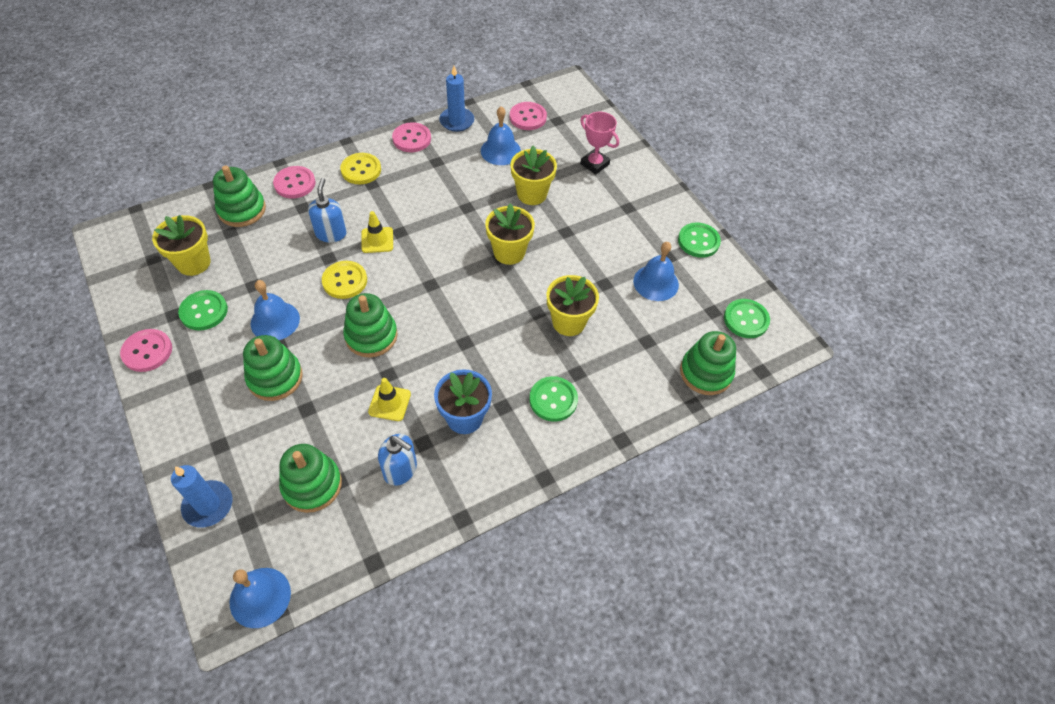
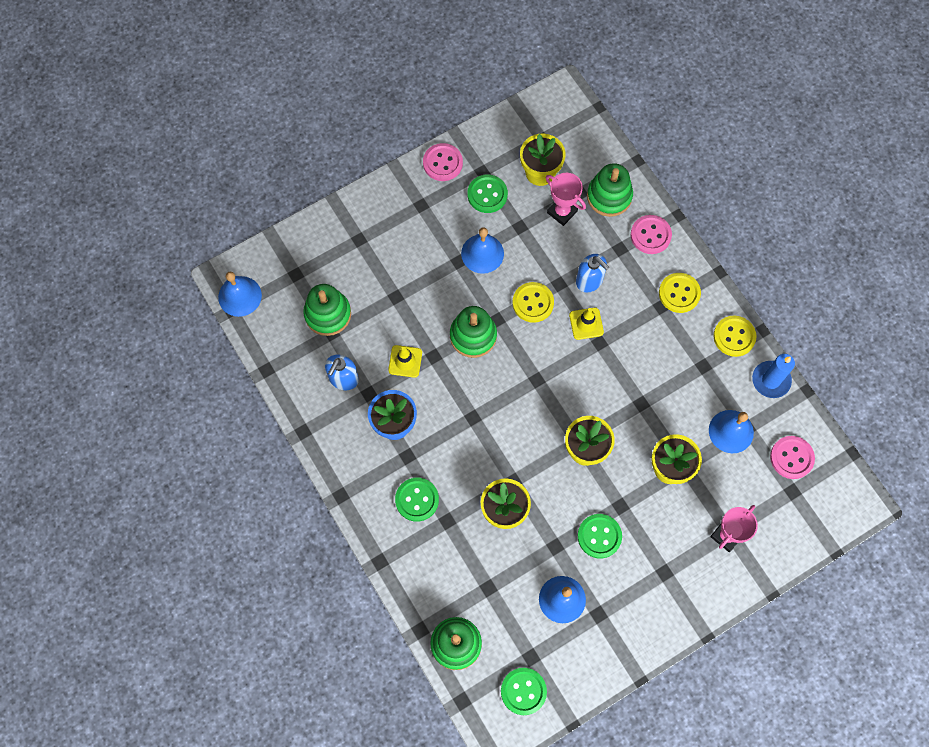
camera: 90 degrees right, 15 degrees up
blue candle [171,465,232,528] -> none
green stacking toy [243,335,303,401] -> none
blue soap dispenser [308,178,347,242] -> blue soap dispenser turned 45 degrees clockwise [576,254,609,293]
pink button [392,122,431,152] -> yellow button [713,316,756,357]
green button [678,223,721,258] -> green button moved to [578,514,622,558]
none -> pink trophy [546,173,586,226]

